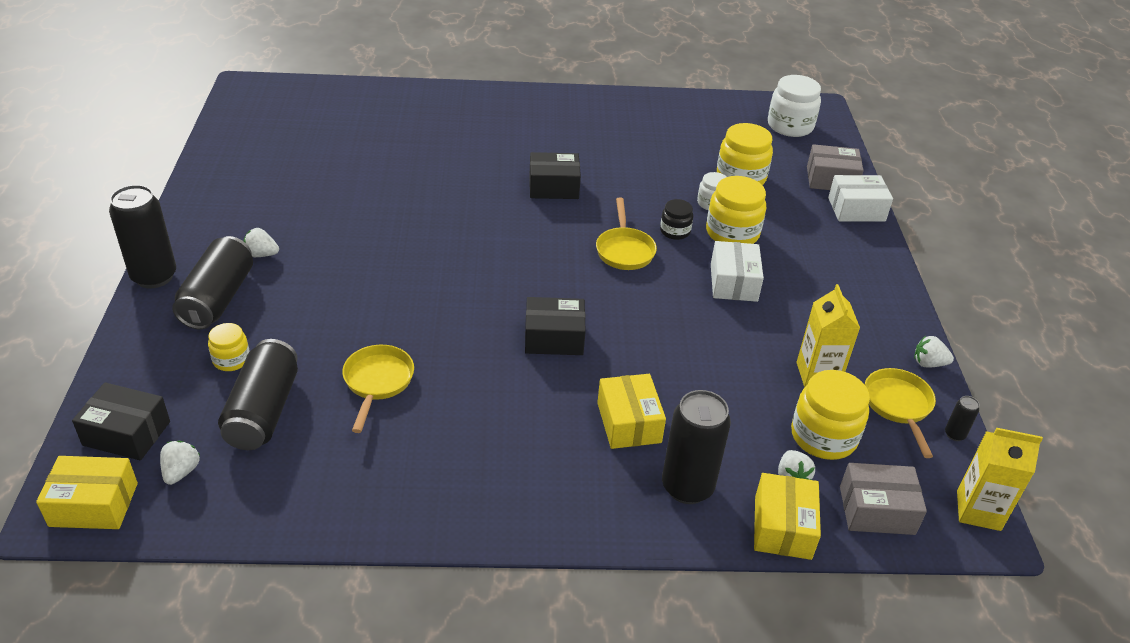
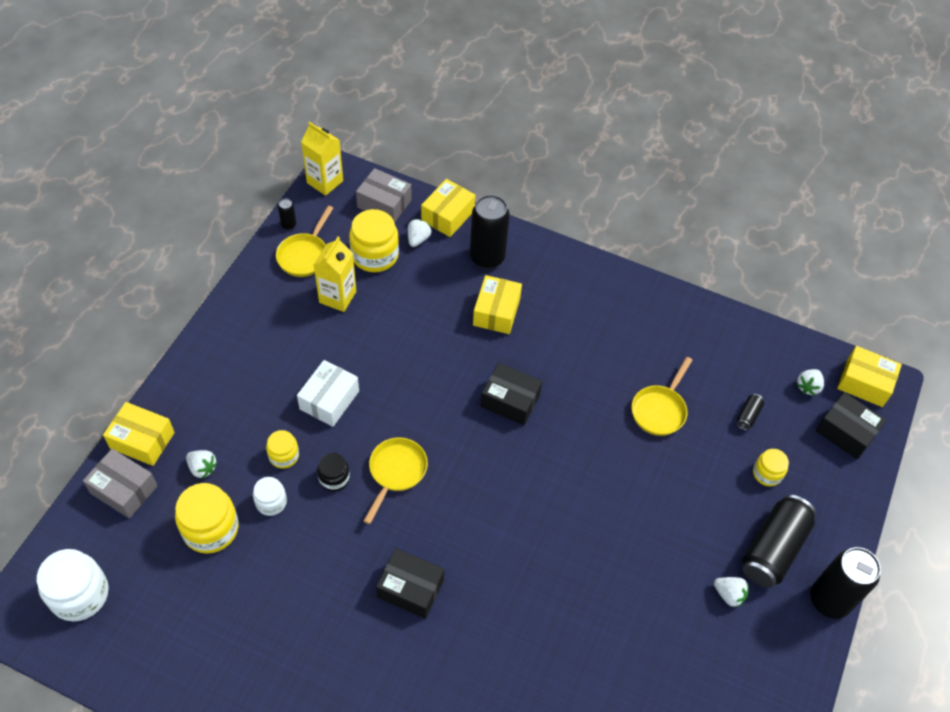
camera: 155 degrees left, 15 degrees up
black can [218,339,298,450] -> black can [736,394,764,430], size x0.43
yellow jar [706,176,766,244] -> yellow jar [266,430,299,469], size x0.57
white box [828,175,893,222] -> yellow box [103,402,175,466]
white strawberry [914,336,954,368] -> white strawberry moved to [186,450,218,478]

